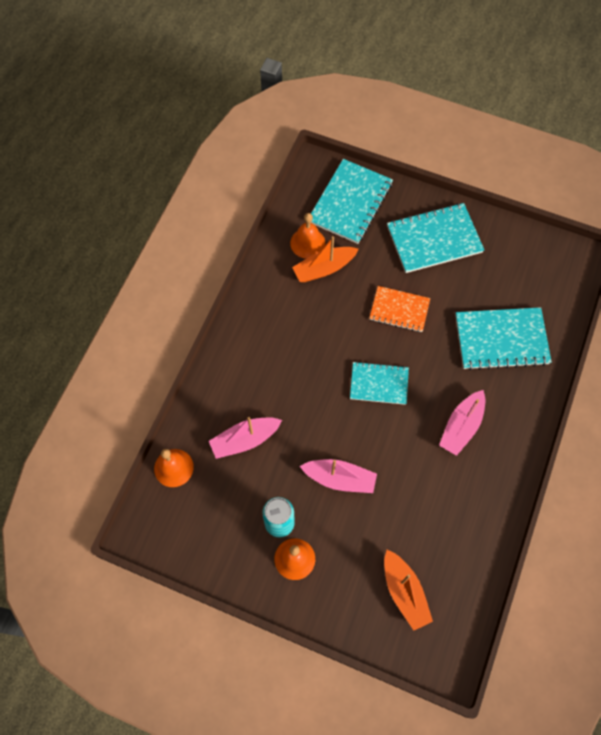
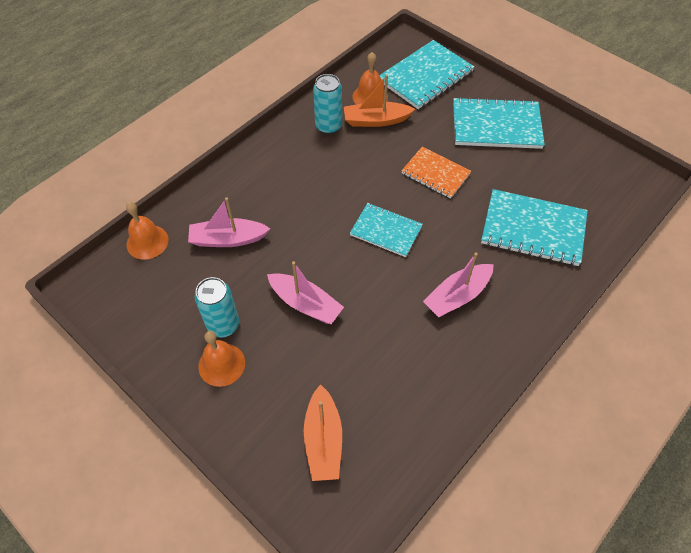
camera: 20 degrees right, 10 degrees down
none -> turquoise can [313,74,342,134]

